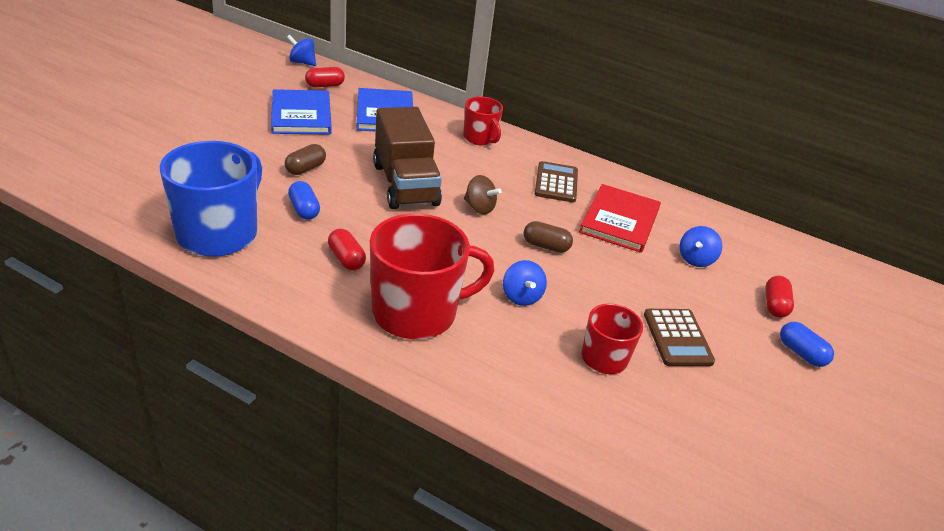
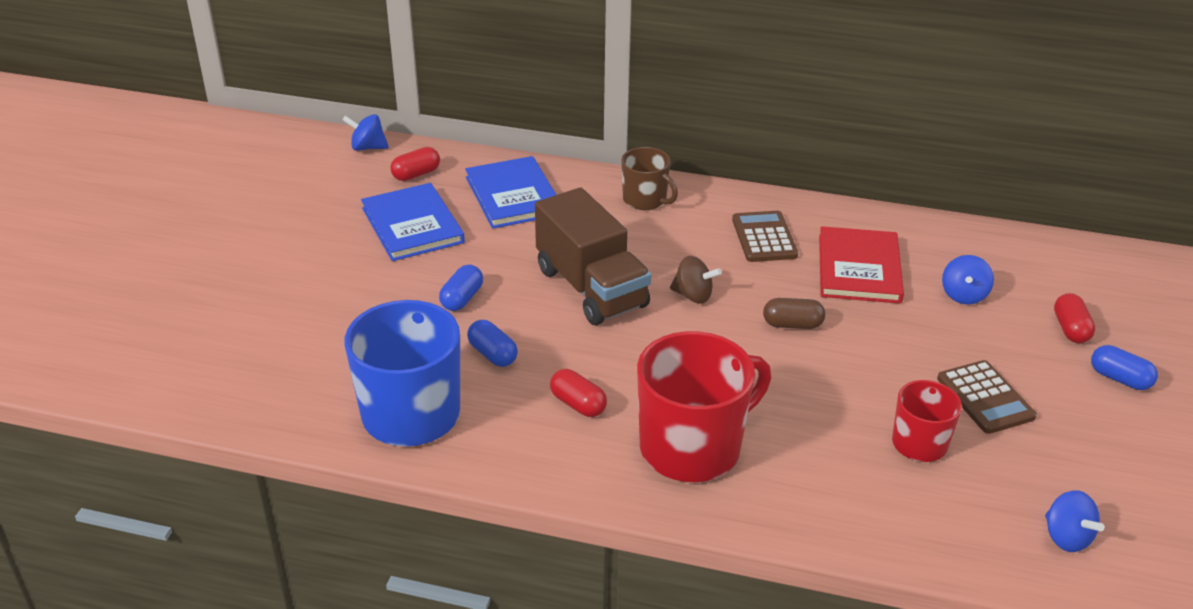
camera: 10 degrees left, 0 degrees up
brown capsule [285,144,326,175] -> blue capsule [439,265,483,311]
red mug [463,97,503,146] -> brown mug [621,147,678,210]
blue spinning top [503,260,547,306] -> blue spinning top moved to [1045,490,1104,552]

